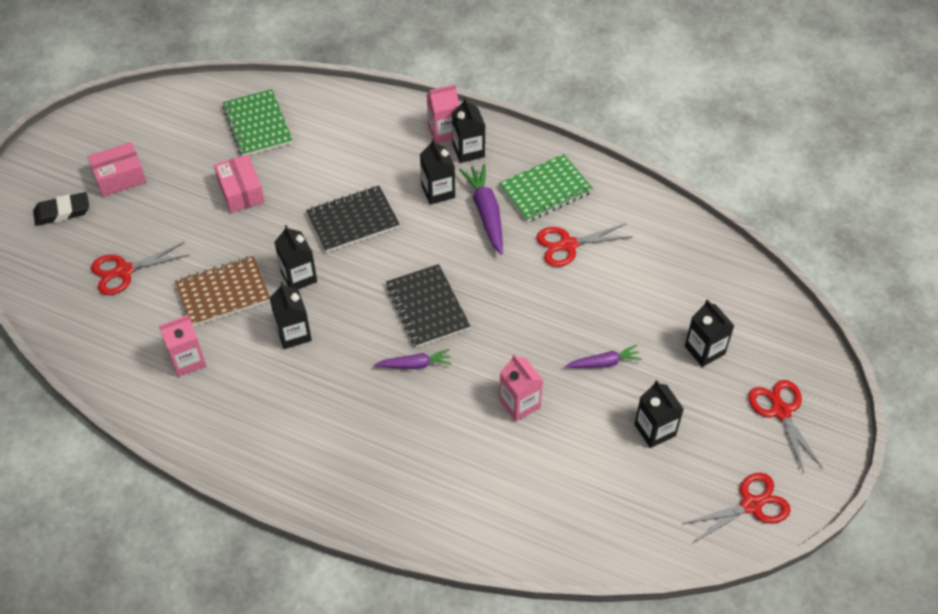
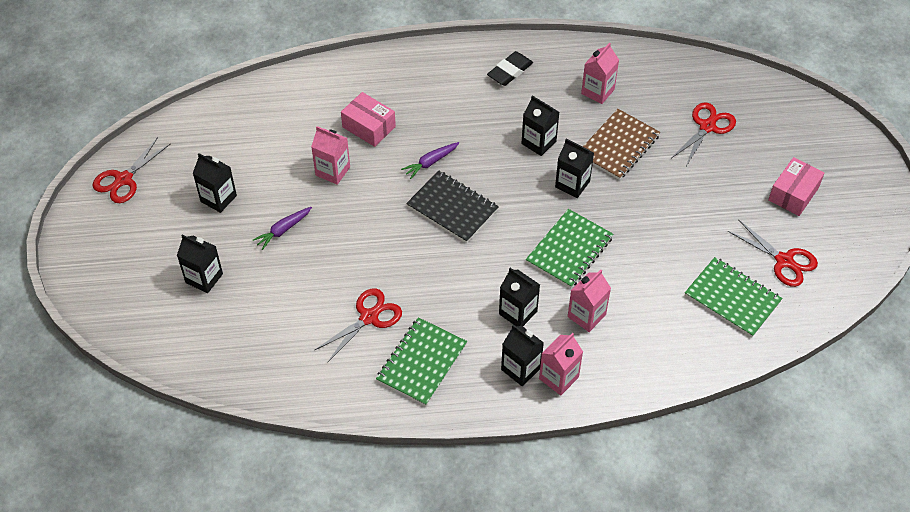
camera: 150 degrees right, 0 degrees up
black eraser [33,192,89,226] -> black eraser moved to [487,51,533,86]
pink box [214,154,265,213] -> pink box moved to [341,92,396,147]
black notebook [306,186,400,253] -> green notebook [526,209,613,288]
purple carrot [459,164,503,255] -> none
red scissors [748,380,823,473] -> red scissors moved to [728,219,818,287]
none -> pink carton [568,270,611,332]

